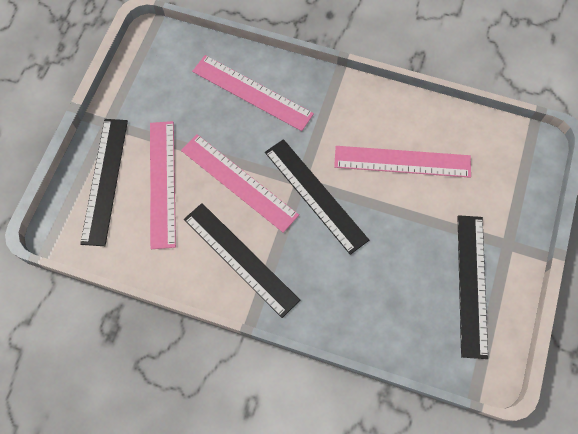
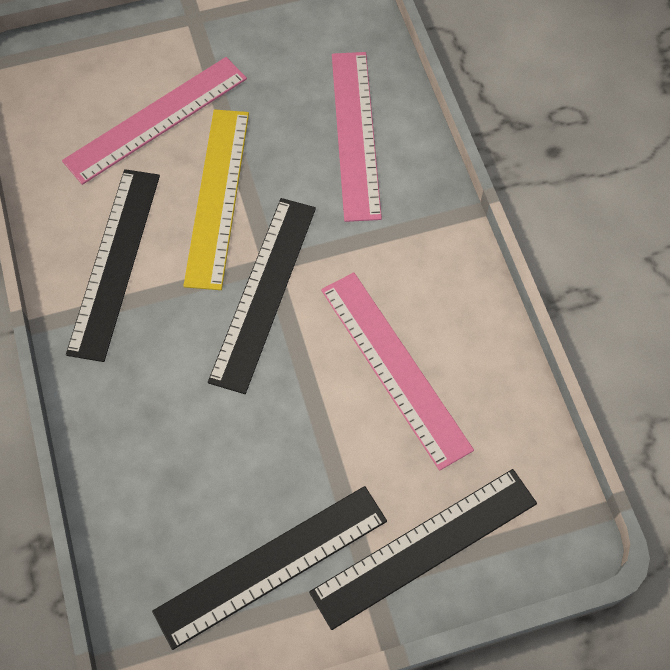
camera: 55 degrees right, 5 degrees down
black ruler [80,119,128,246] -> black ruler moved to [309,469,537,630]
pink ruler [181,134,299,233] -> yellow ruler [183,110,249,290]

